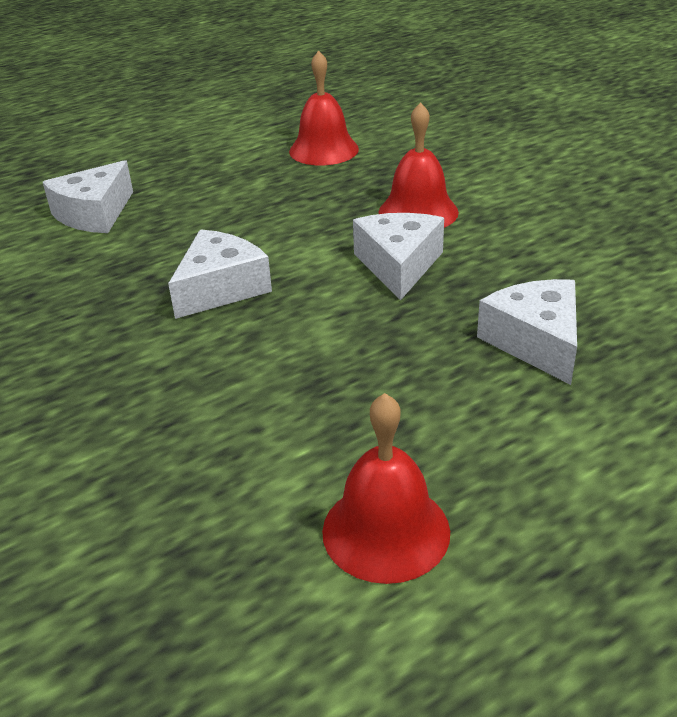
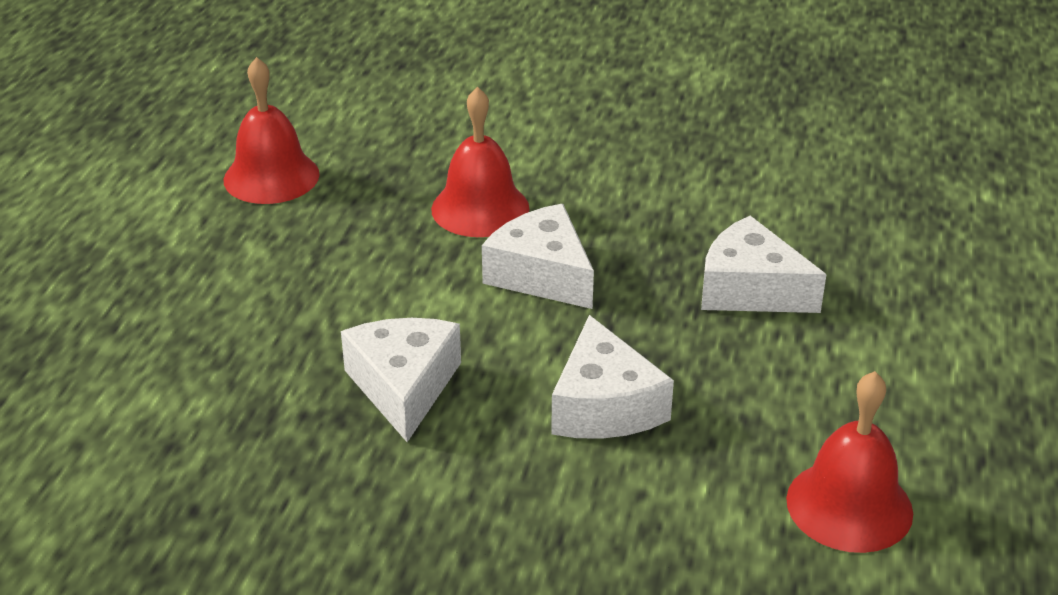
camera: 45 degrees left, 0 degrees up
white cheese [43,160,133,233] -> white cheese moved to [551,315,674,439]

